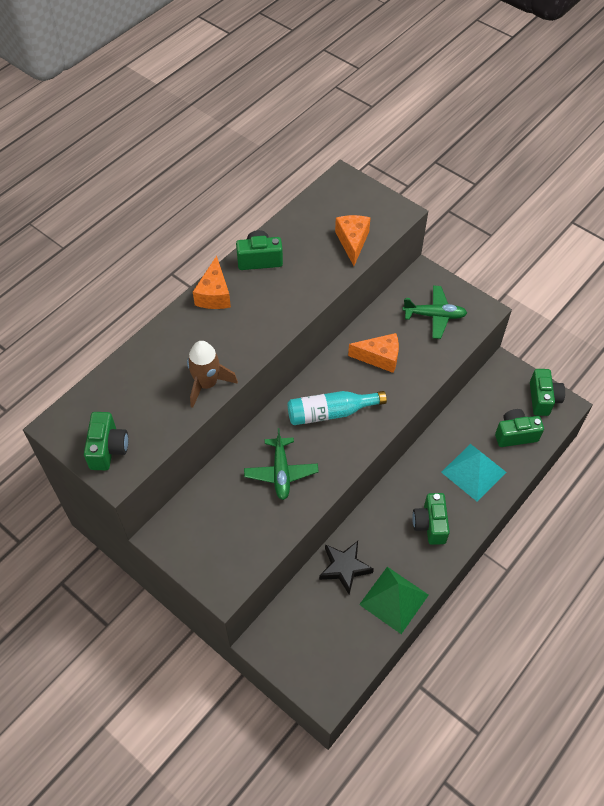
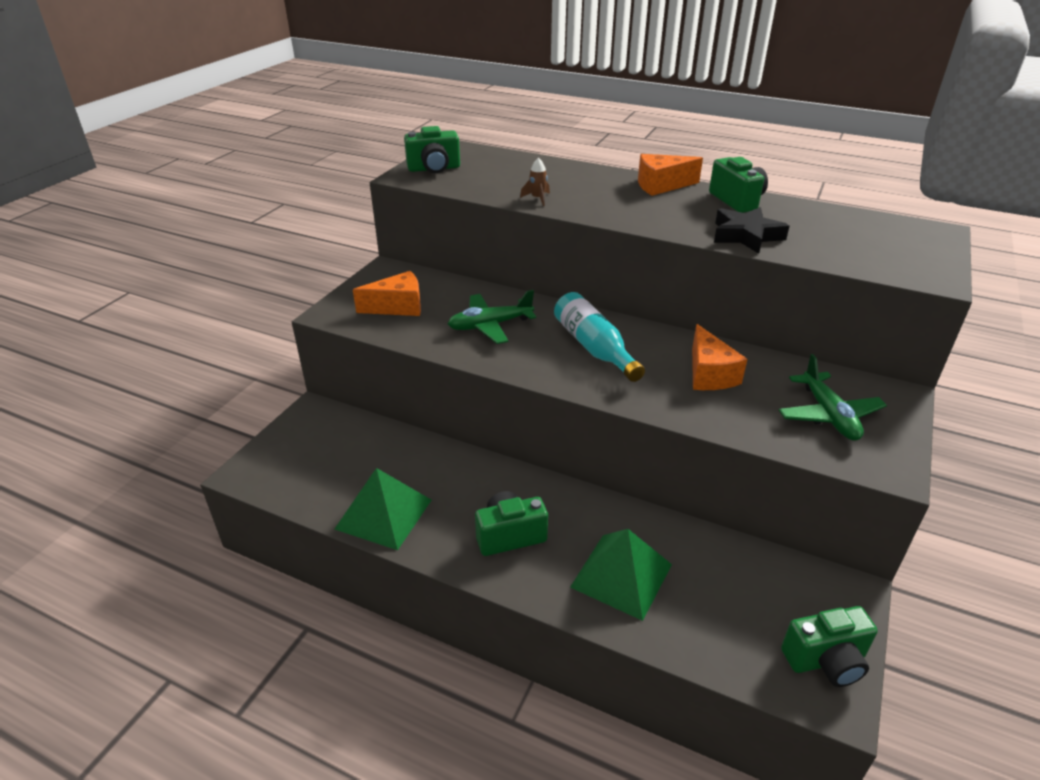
camera: 75 degrees right, 20 degrees down
brown rocket [187,341,238,408] -> brown rocket [520,158,550,206], size x0.50
black star [319,541,374,594] -> black star moved to [714,207,789,254]
orange cheese [335,215,371,266] -> orange cheese moved to [353,271,421,316]
turquoise pyramid [441,444,506,502] -> green pyramid [570,529,672,621]
green camera [495,409,544,447] -> none

